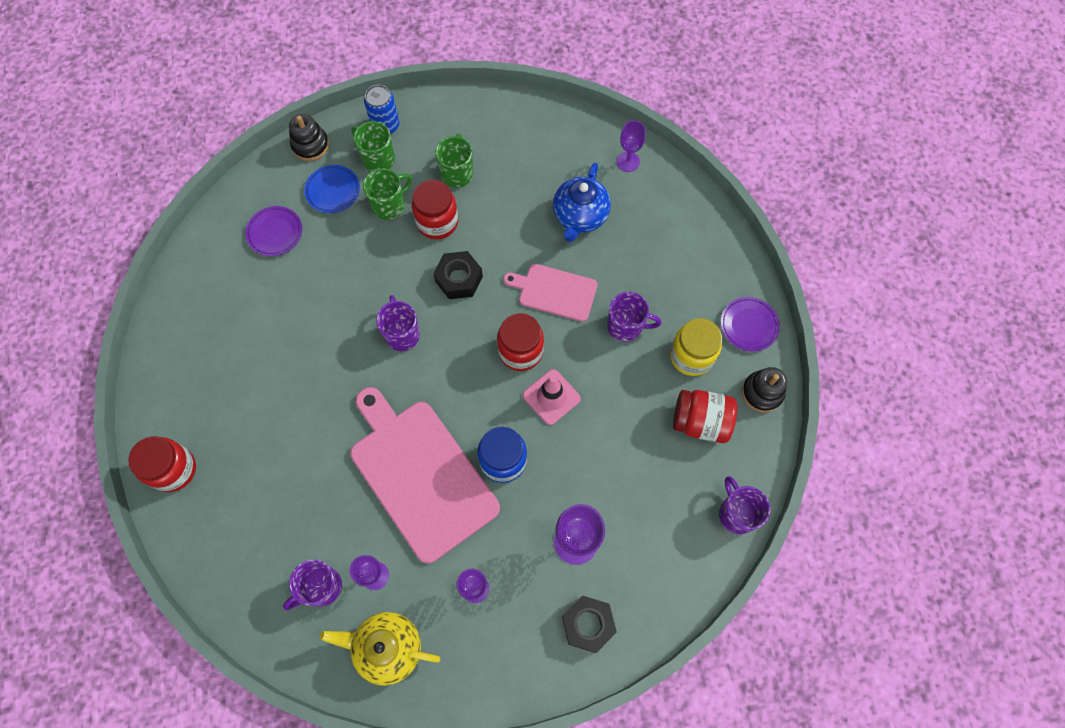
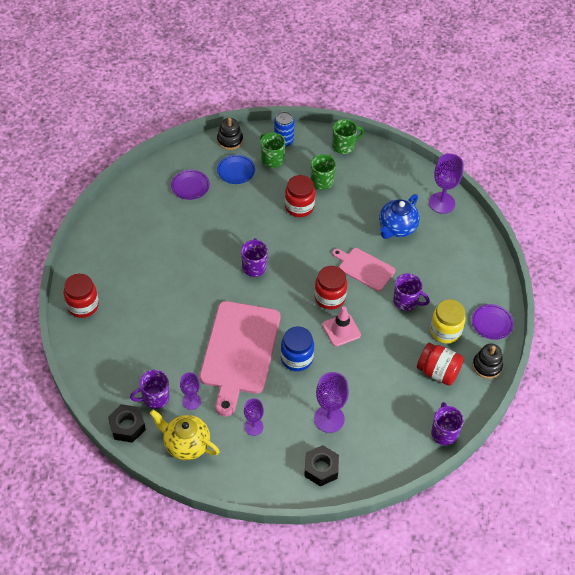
camera: 15 degrees right, 15 degrees down
pink cutting board [350,387,500,563] -> pink cutting board turned 150 degrees counterclockwise [200,301,280,416]
green mug [363,168,412,220] -> green mug moved to [332,119,364,154]
black nut [433,251,483,299] -> black nut moved to [108,404,146,443]
purple goblet [617,121,646,172] -> purple goblet [429,153,464,214], size x1.61

